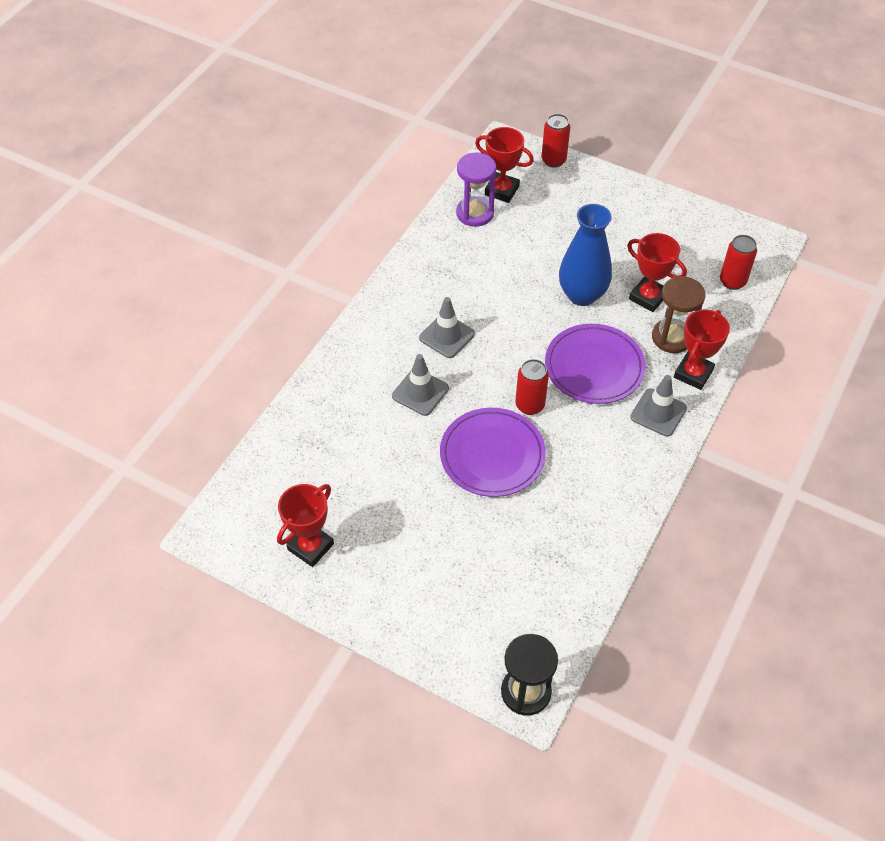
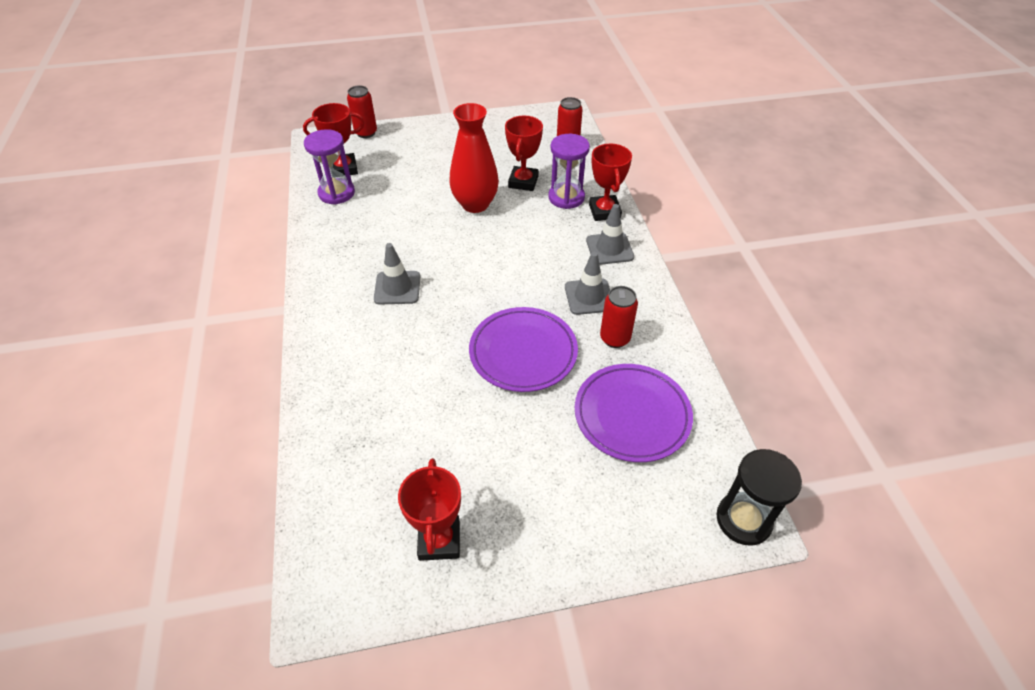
camera: 40 degrees left, 5 degrees down
grey traffic cone [392,354,449,416] -> grey traffic cone moved to [565,252,610,315]
red can [515,359,549,415] -> red can moved to [600,286,638,348]
purple plate [545,324,646,404] -> purple plate moved to [575,364,693,462]
blue vase [559,204,612,306] -> red vase [449,103,499,213]
red trophy [627,233,687,312] -> red trophy turned 75 degrees counterclockwise [505,116,543,191]
brown hourglass [652,276,705,353] -> purple hourglass [548,134,590,209]

